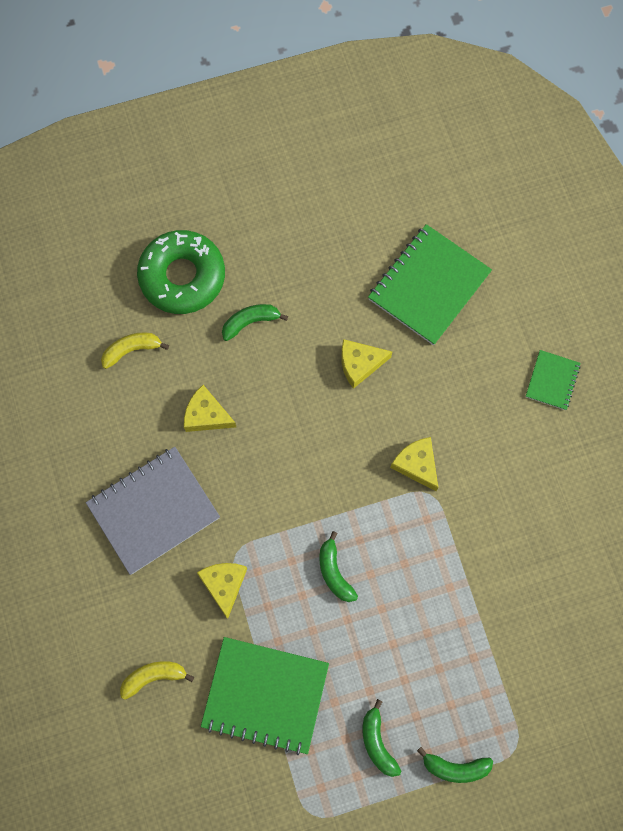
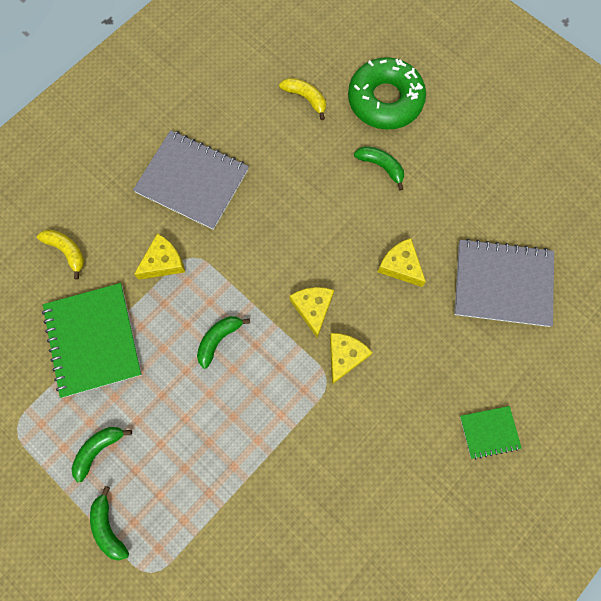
camera: 60 degrees right, 0 degrees up
yellow cheese [184,385,236,432] -> yellow cheese moved to [289,287,334,338]
green notebook [368,224,492,345] -> grey notebook [454,239,554,327]

